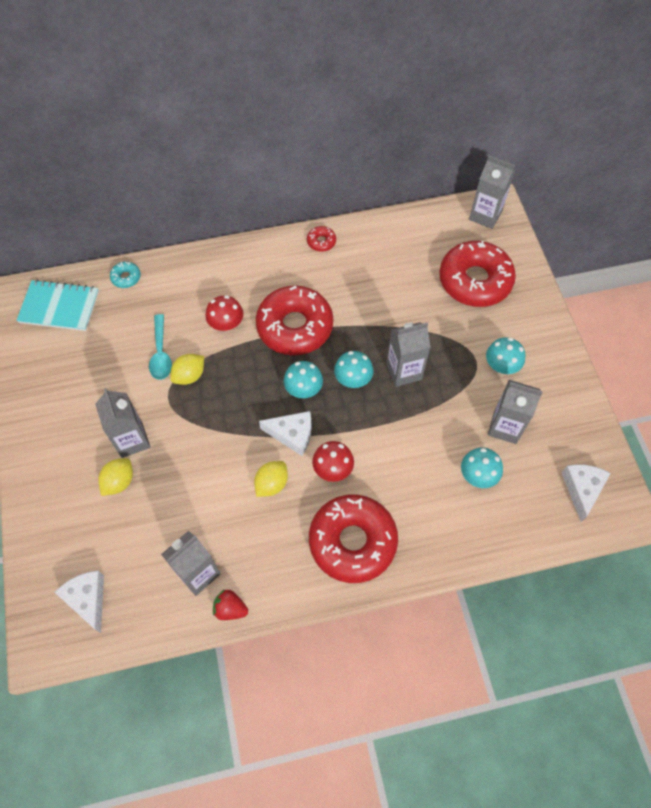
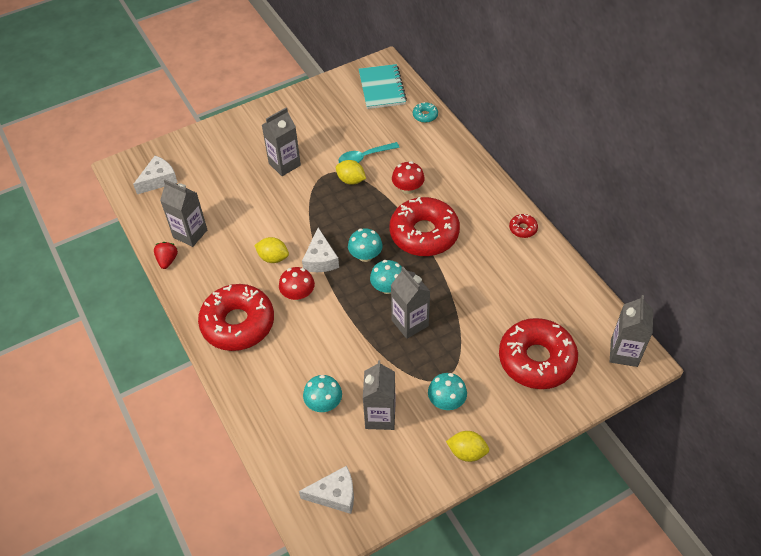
camera: 75 degrees right, 10 degrees down
yellow lemon [98,458,133,496] -> yellow lemon moved to [446,431,489,462]

